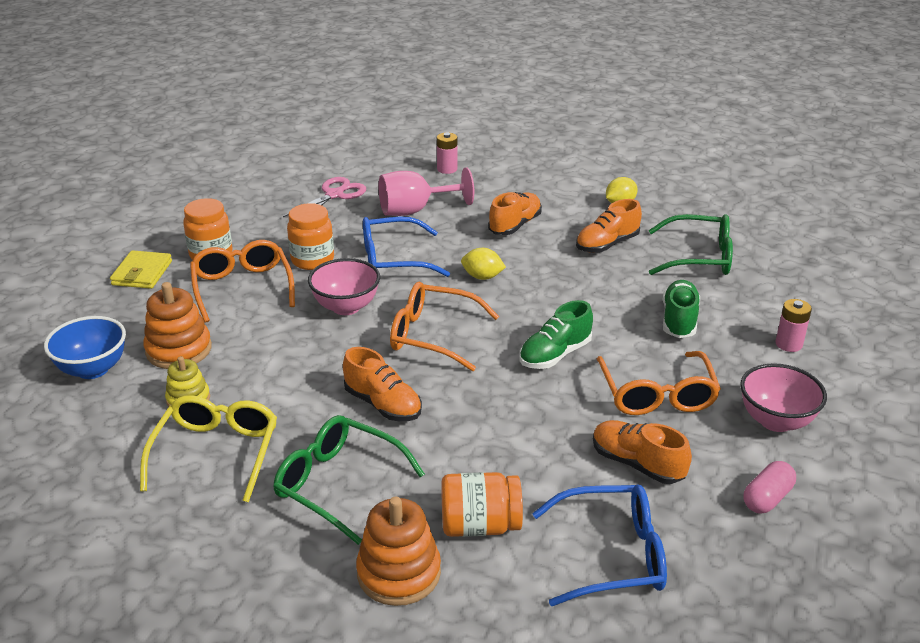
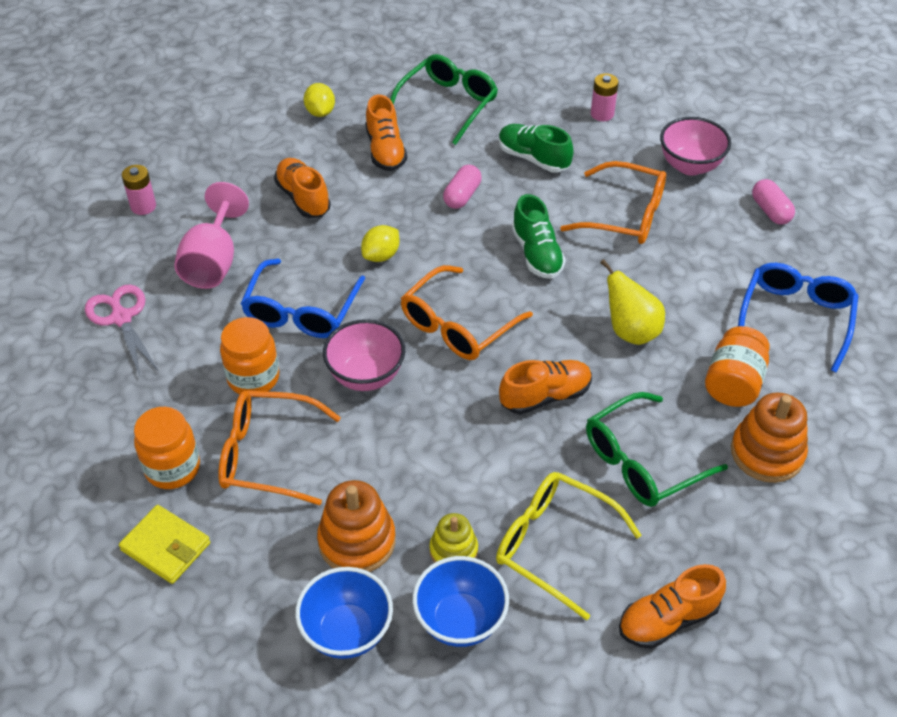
camera: 65 degrees left, 15 degrees up
orange shoe [593,420,692,484] -> orange shoe moved to [619,564,726,649]
none -> blue bowl [412,556,509,647]
none -> pink capsule [443,165,482,209]
none -> yellow pear [600,259,665,345]

